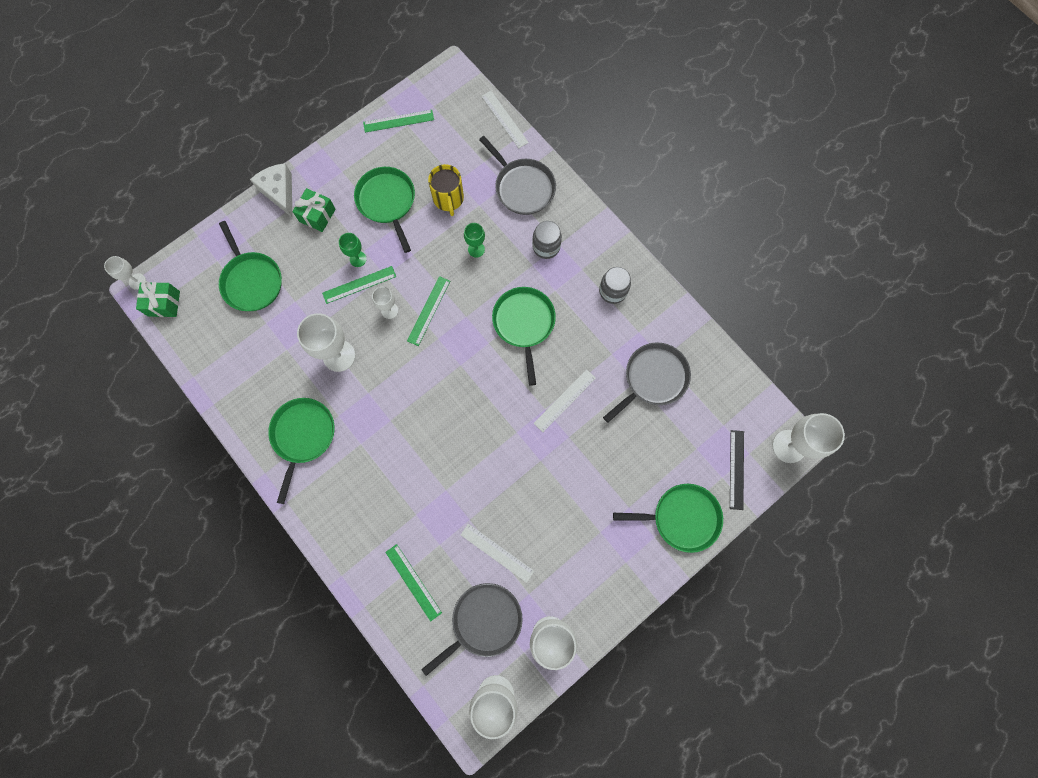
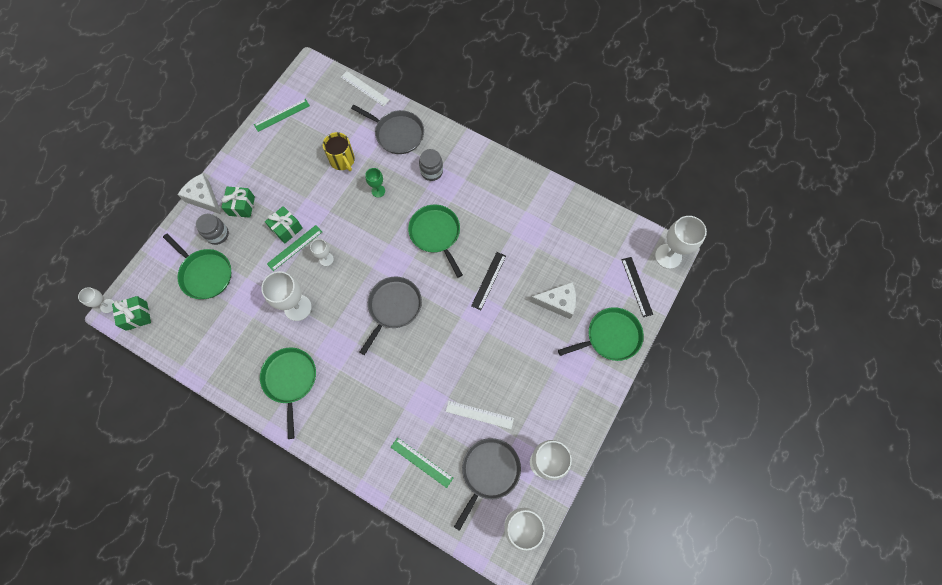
camera: 20 degrees left, 5 degrees down
green goblet [339,233,367,267] -> green gift [265,206,303,243]
green pan [354,167,415,253] -> none
green ruler [407,276,450,346] -> none
white ruler [534,369,596,432] -> black ruler [471,252,506,310]
grey jar [599,267,631,304] -> grey jar moved to [196,214,229,245]
grey pan [603,342,691,423] -> grey pan moved to [360,277,422,355]
none -> white cheese [530,282,576,319]

